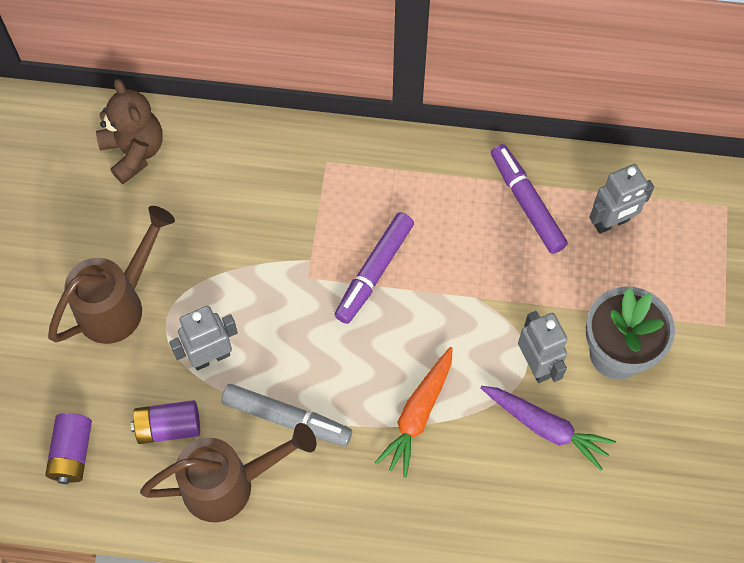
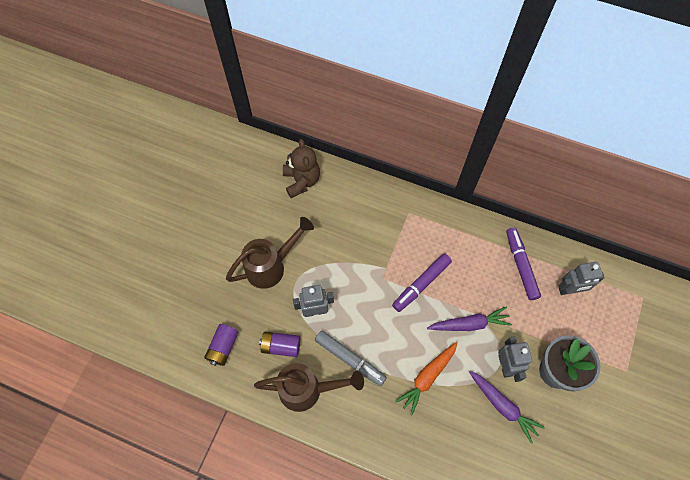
camera: 15 degrees right, 0 degrees up
none -> purple carrot [427,306,512,331]

